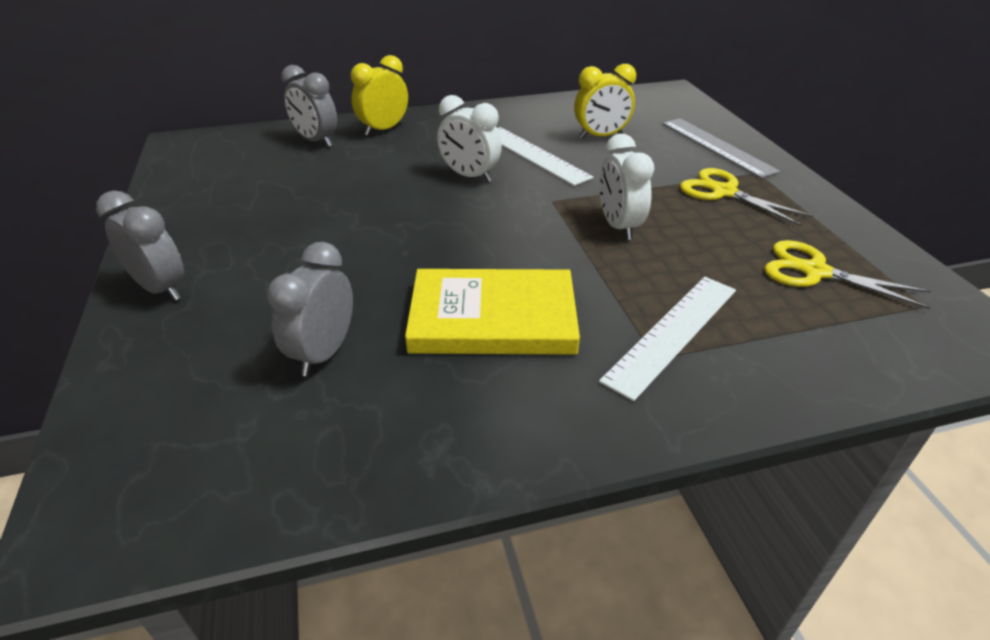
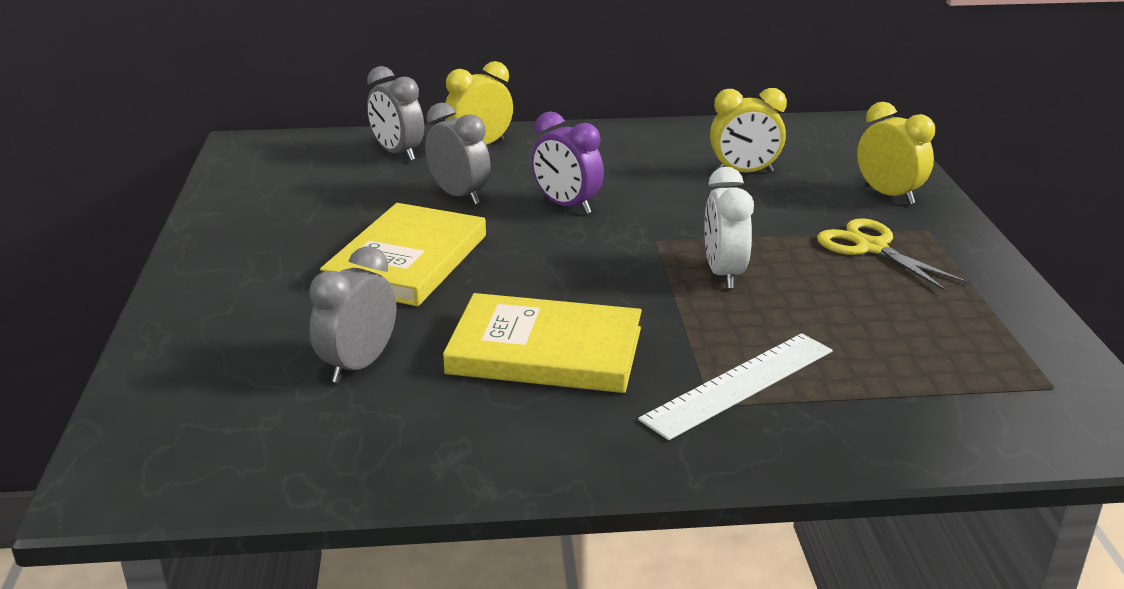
camera: 10 degrees right, 10 degrees down
grey clock [96,191,184,301] -> grey clock moved to [425,103,490,205]
white clock [437,95,502,182] -> purple clock [531,111,604,214]
white ruler [497,127,594,186] -> none
grey ruler [662,118,780,178] -> yellow clock [857,102,935,205]
yellow scissors [764,240,930,309] -> none
none -> yellow book [320,203,486,306]

